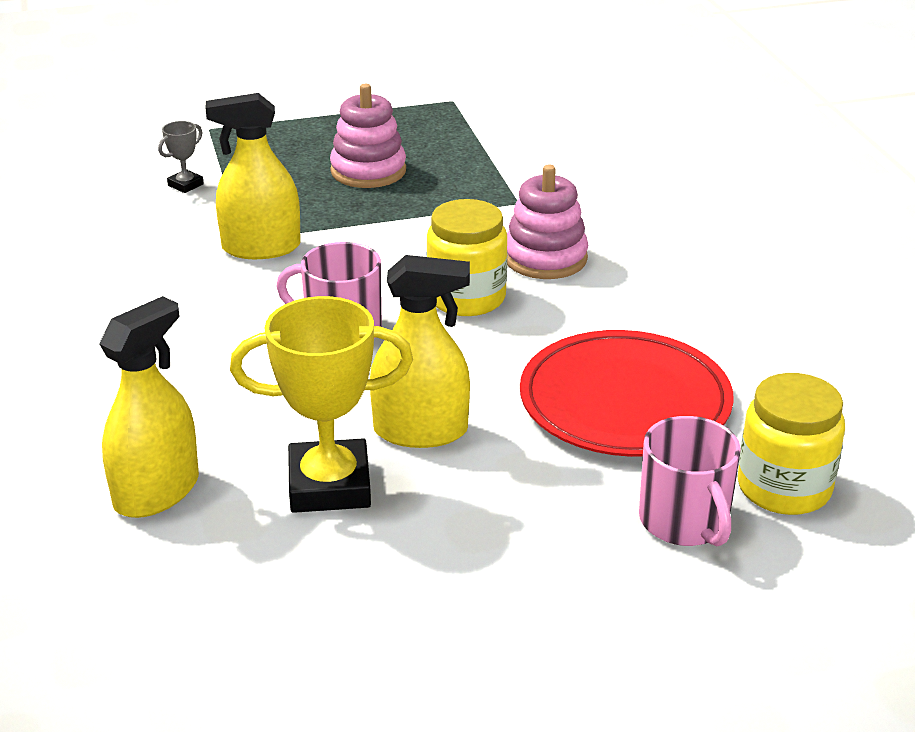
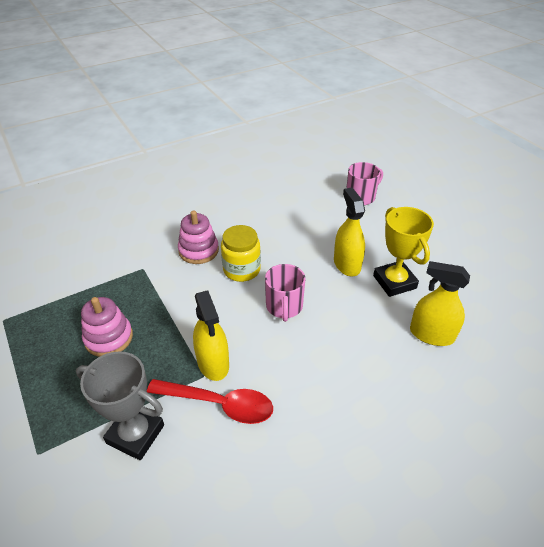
camera: 105 degrees left, 10 degrees up
grey trophy [158,121,204,193] -> grey trophy [76,351,164,460], size x2.26
red plate [520,330,734,457] -> none
yellow jar [738,373,845,515] -> none
none -> red spoon [147,379,273,424]

